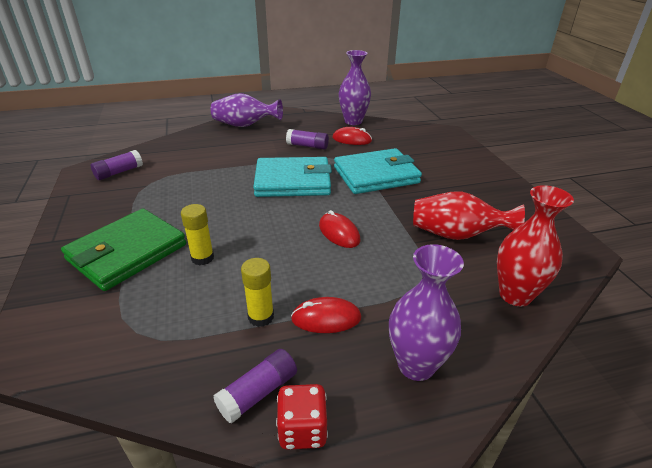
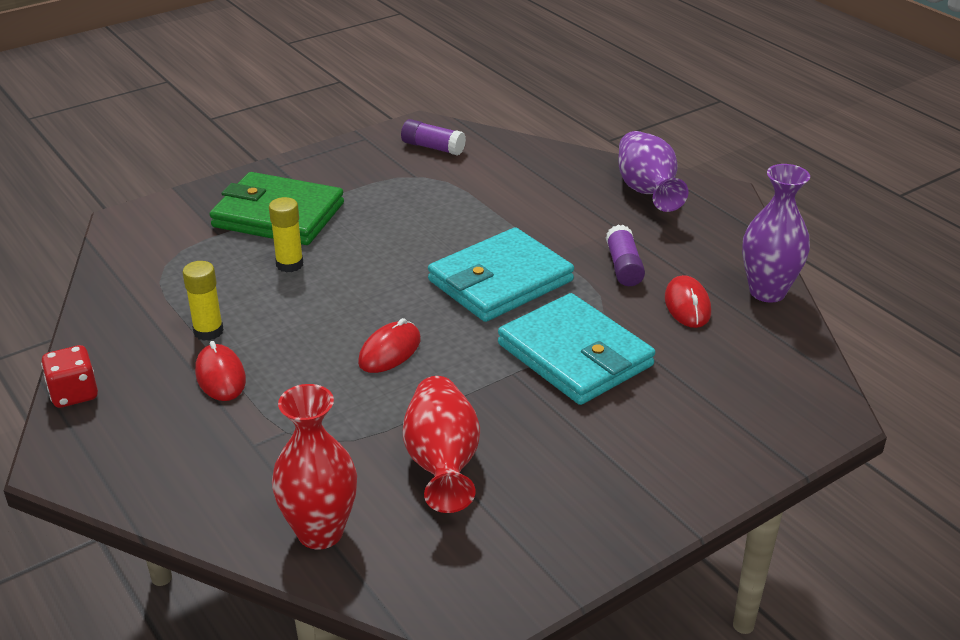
camera: 70 degrees right, 0 degrees up
purple glue stick [213,349,297,424] -> none
turquoise wallet [253,157,332,197] -> turquoise wallet turned 75 degrees clockwise [428,227,574,322]
purple vase [389,244,464,381] -> none

